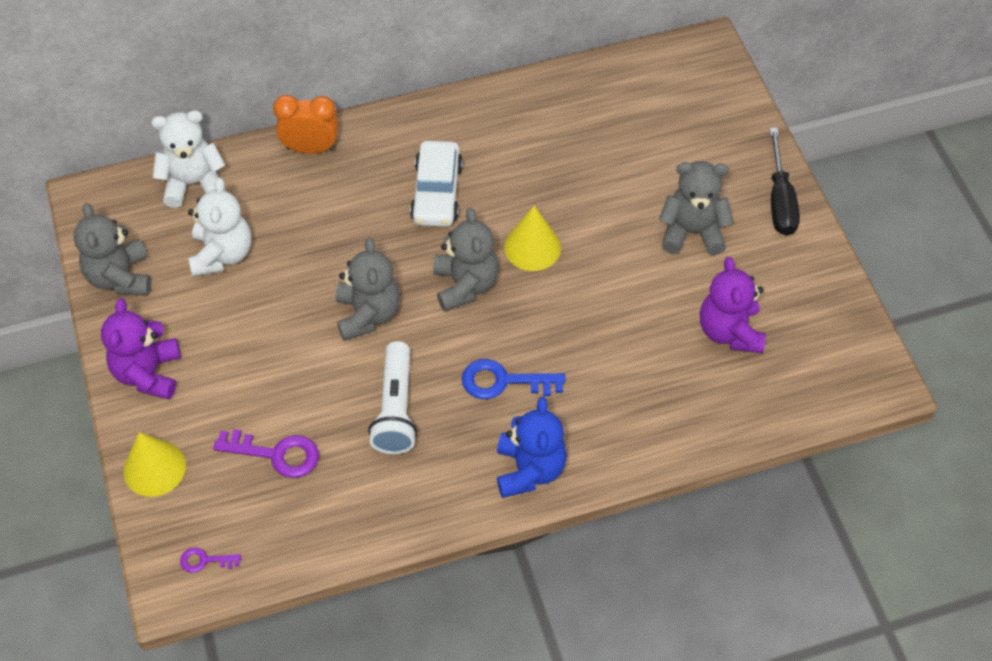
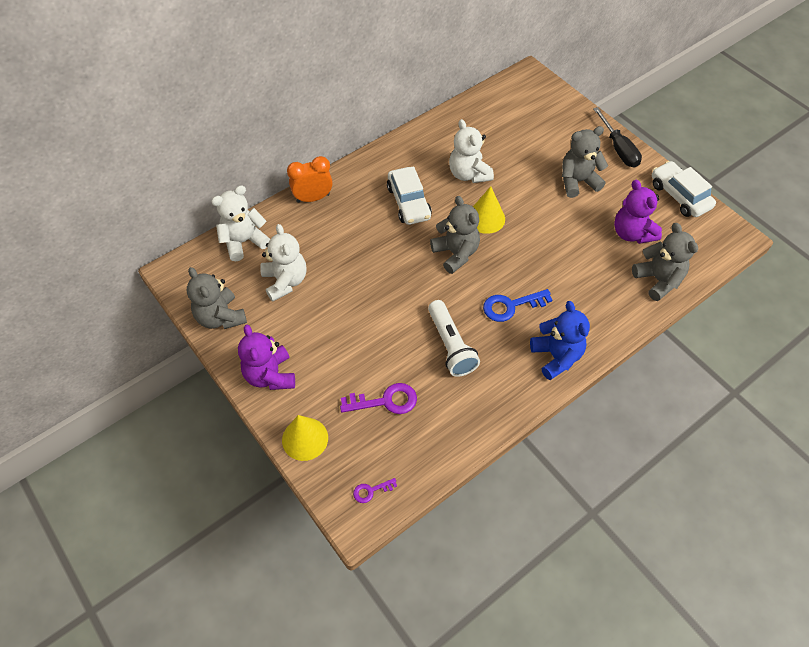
camera: 20 degrees left, 0 degrees up
grey teddy bear [336,238,400,341] -> grey teddy bear moved to [632,223,698,301]
none -> white teddy bear [449,119,494,183]
none -> white car [652,161,716,217]

